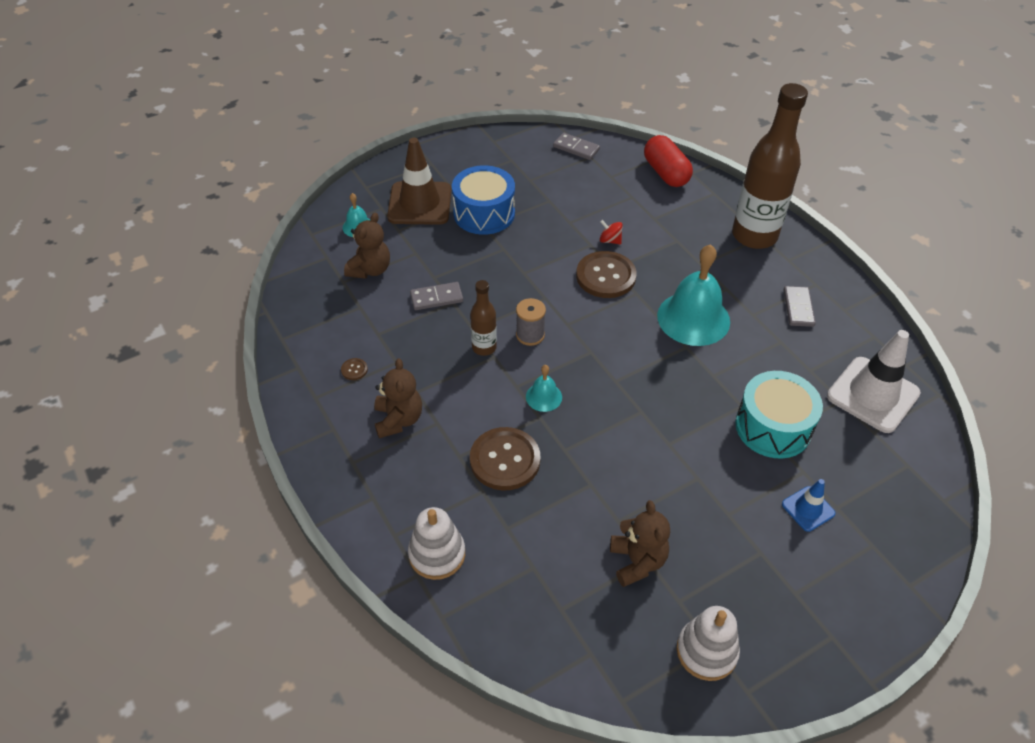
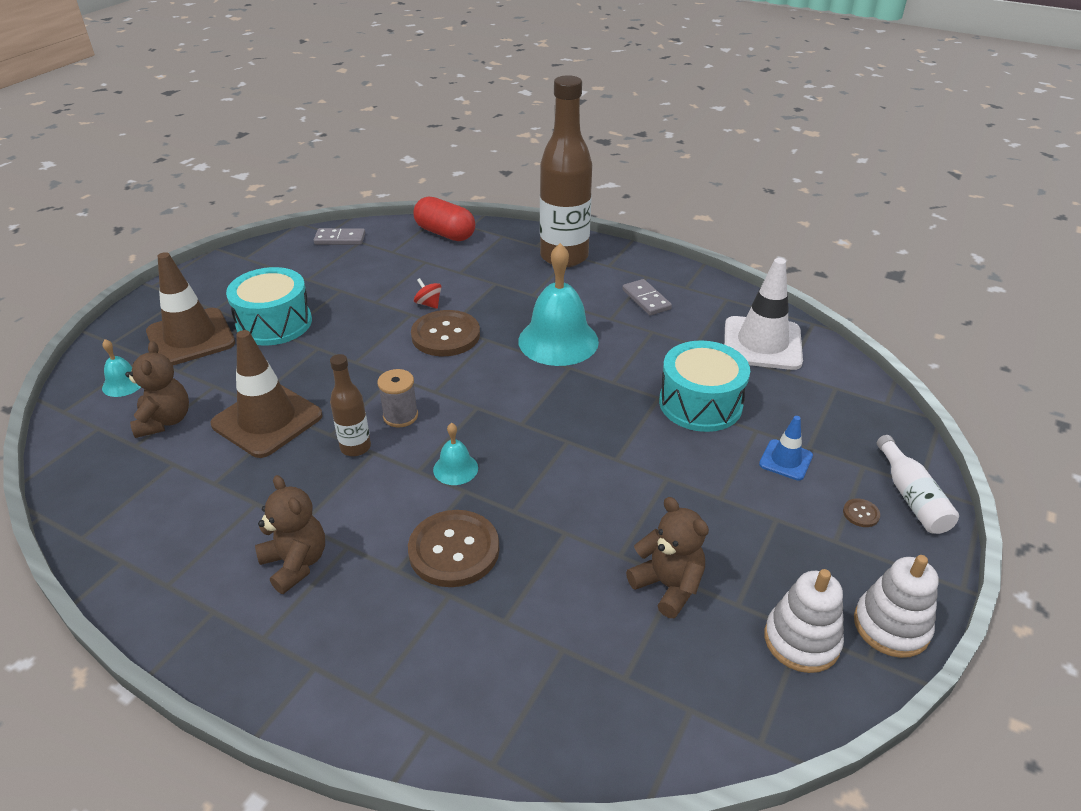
camera: 30 degrees left, 10 degrees down
brown button [341,358,368,380] -> brown button moved to [843,498,880,527]
white stacking toy [408,507,465,580] -> white stacking toy moved to [854,555,939,658]
grey domino [410,282,463,310] -> brown traffic cone [211,330,323,458]
blue drum [452,165,515,235] -> turquoise drum [226,267,312,346]
red spinning top [600,220,623,245] -> red spinning top turned 45 degrees clockwise [414,278,441,309]
none -> white bottle [877,435,959,534]

